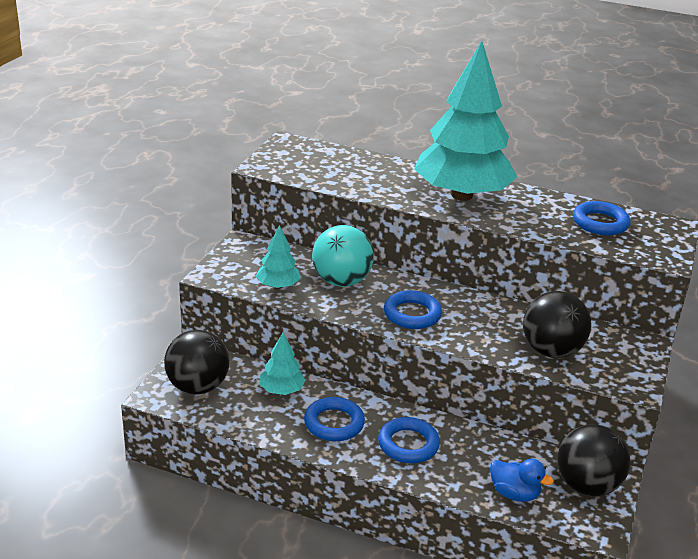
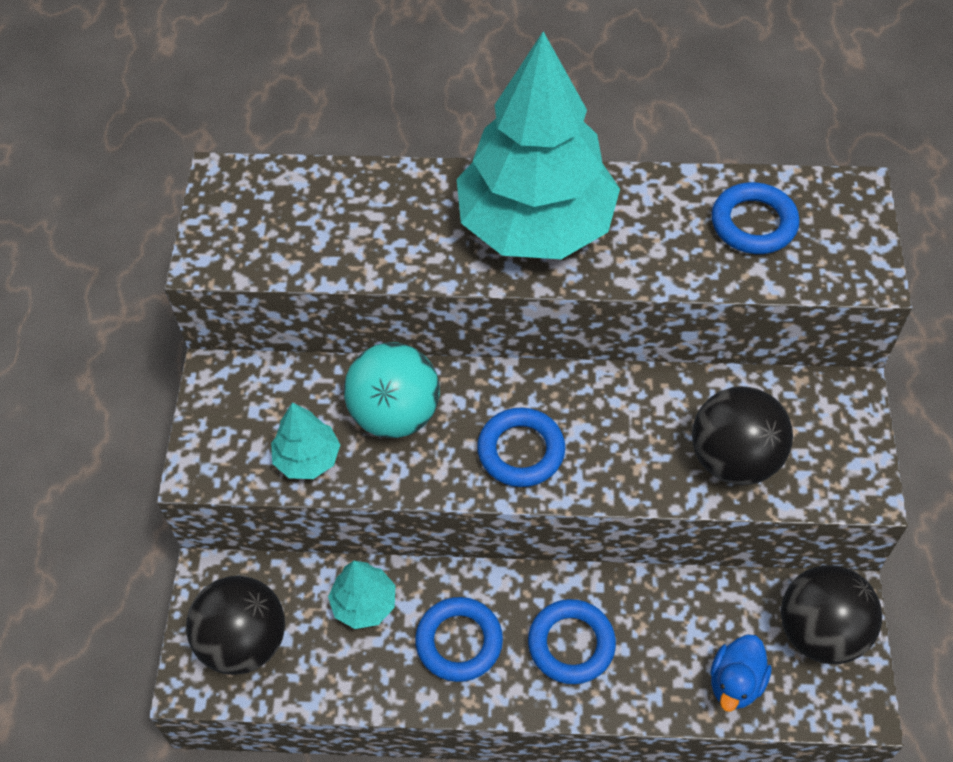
camera: 15 degrees left, 25 degrees up
blue duck [490,459,554,502] -> blue duck turned 105 degrees clockwise [710,634,772,712]

